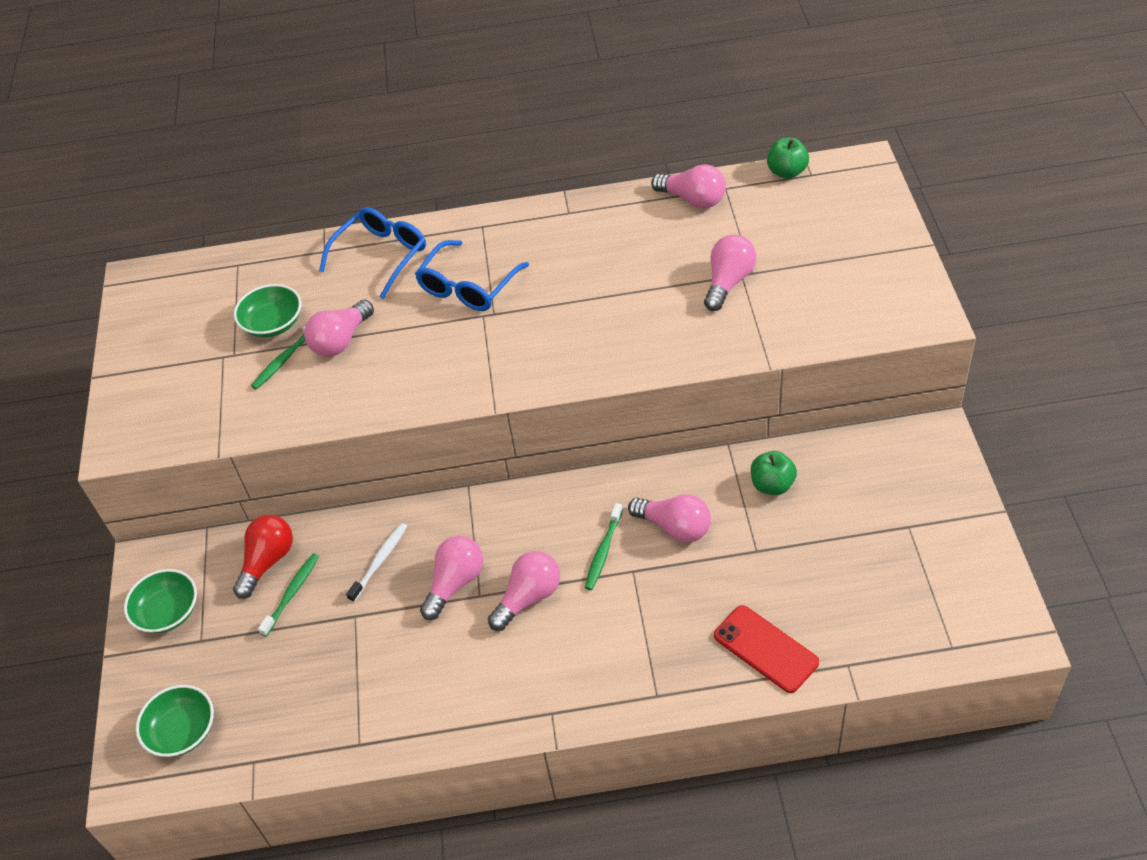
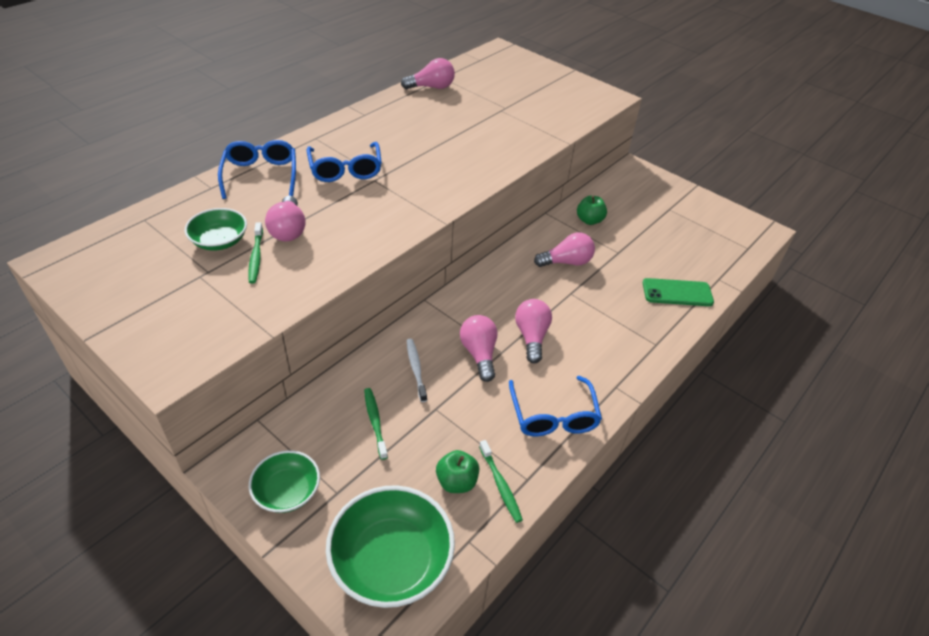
camera: 50 degrees left, 5 degrees down
green bowl [136,685,214,757] -> green bowl [326,485,455,608], size x1.69
red light bulb [233,515,293,599] -> none
green toothbrush [585,503,623,590] -> green toothbrush moved to [479,440,523,523]
pink light bulb [704,235,757,311] -> none
red phone [714,605,819,693] -> green phone [643,278,714,306]
green apple [767,138,809,179] -> green apple moved to [436,450,479,493]
none -> blue glasses [509,376,602,436]

